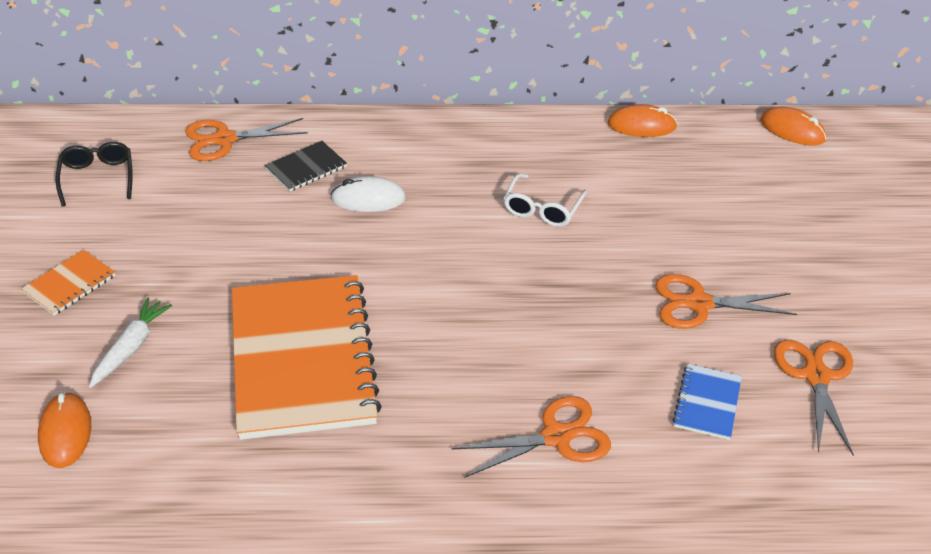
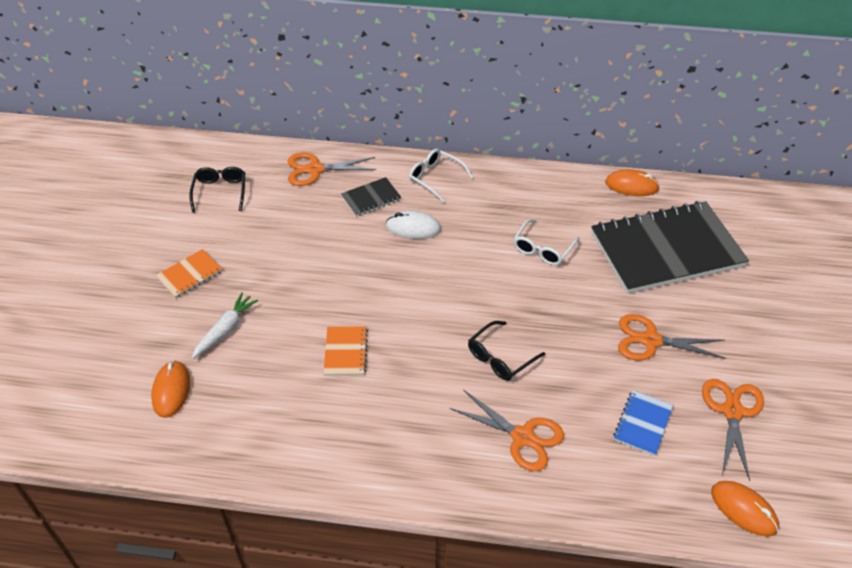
camera: 10 degrees right, 5 degrees up
orange notebook [232,275,382,440] -> orange notebook [323,326,368,376], size x0.41
orange scissors [452,396,611,478] -> orange scissors turned 45 degrees clockwise [450,389,564,471]
orange mouse [760,106,826,145] -> orange mouse moved to [711,481,779,537]
none -> white glasses [409,149,473,203]
none -> black glasses [468,321,545,381]
none -> black notebook [591,201,749,294]

